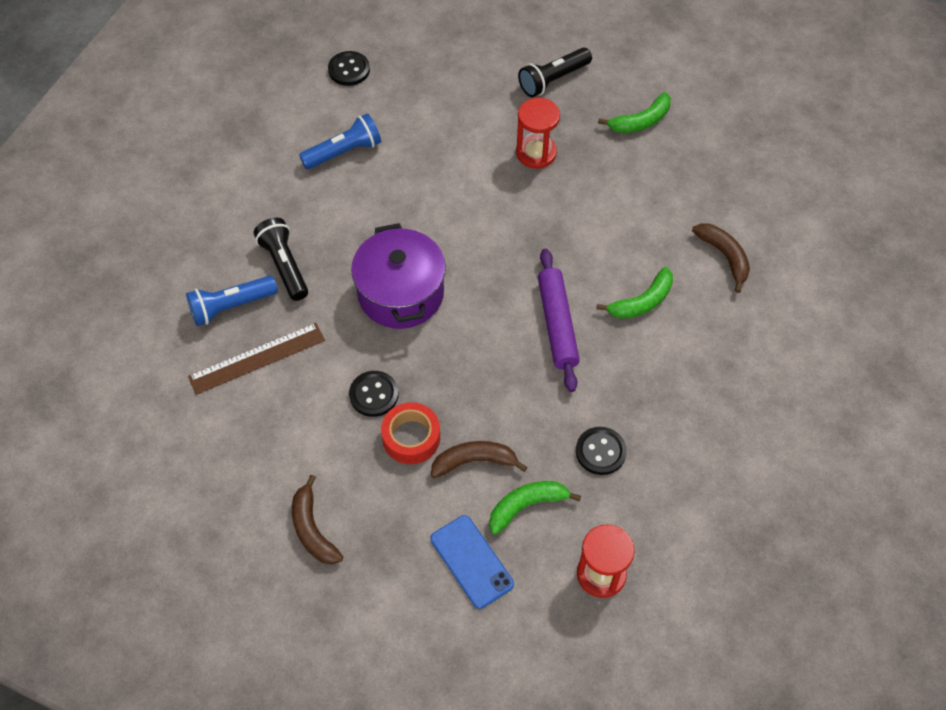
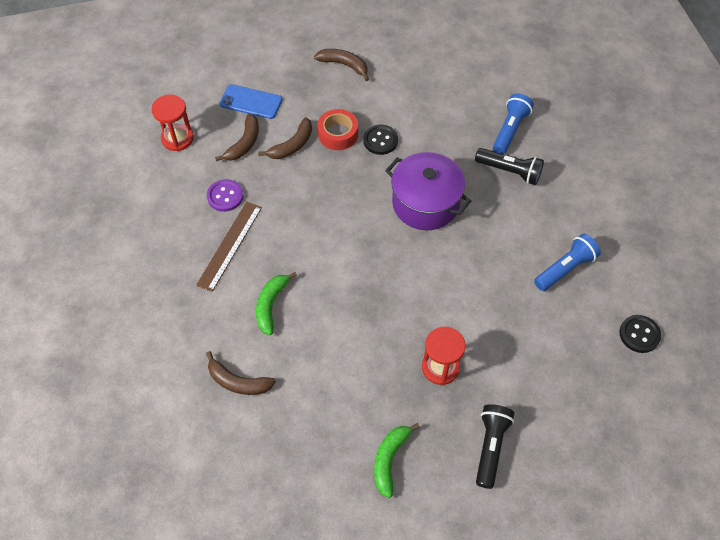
camera: 140 degrees right, 0 degrees up
brown ruler [188,323,325,395] -> brown ruler moved to [196,202,262,292]
blue flashlight [299,113,381,169] -> blue flashlight turned 150 degrees counterclockwise [534,234,601,291]
green banana [489,481,581,535] -> brown banana [215,114,259,161]
purple rolling pin [538,249,580,392] -> none
black button [576,427,627,475] -> purple button [207,179,244,212]

